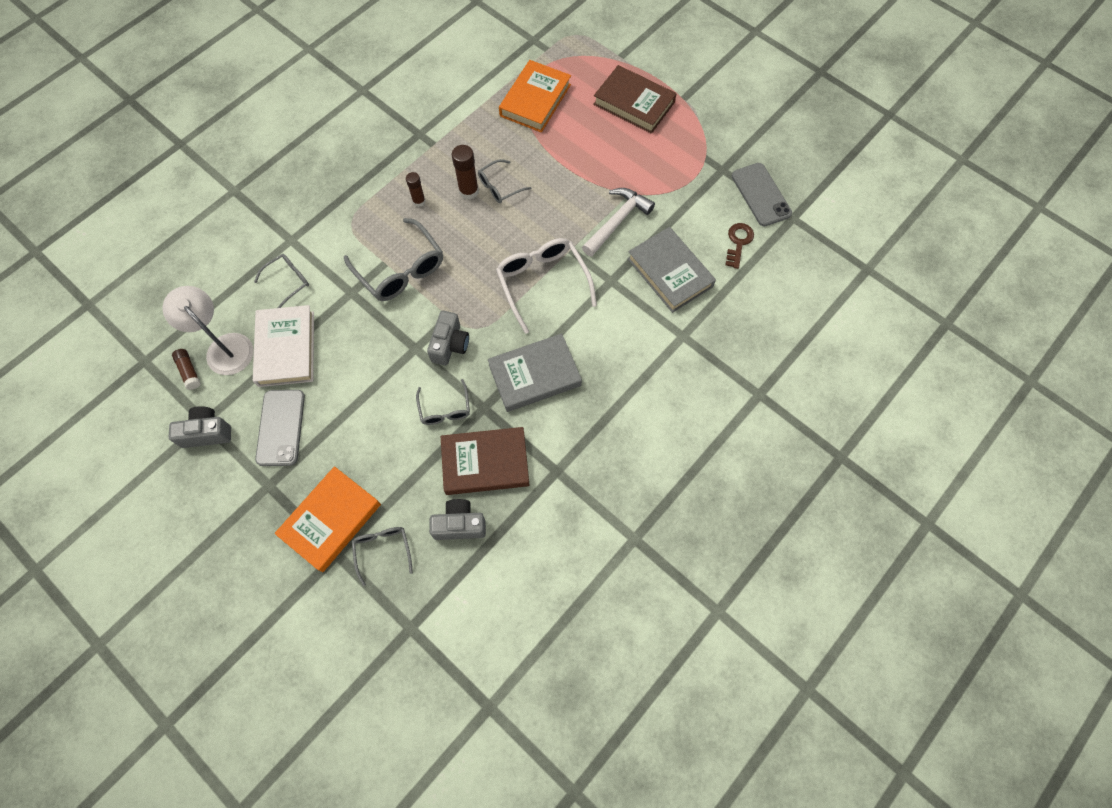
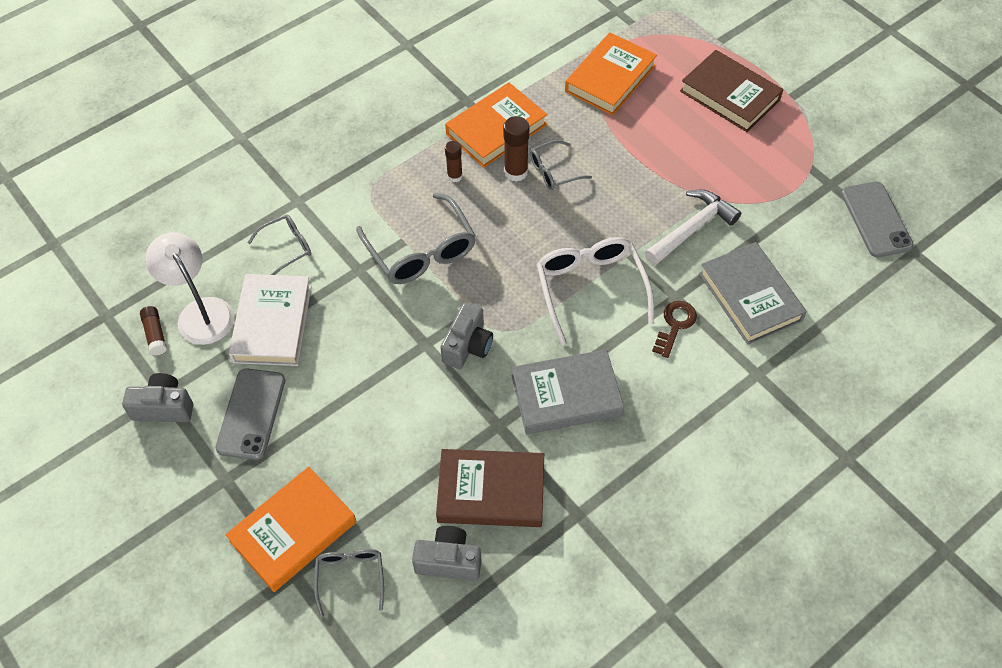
camera: 10 degrees right, 10 degrees down
grey glasses [416,379,470,425] -> none
brown key [726,223,754,269] -> brown key moved to [652,301,697,358]
none -> orange book [445,82,547,168]

